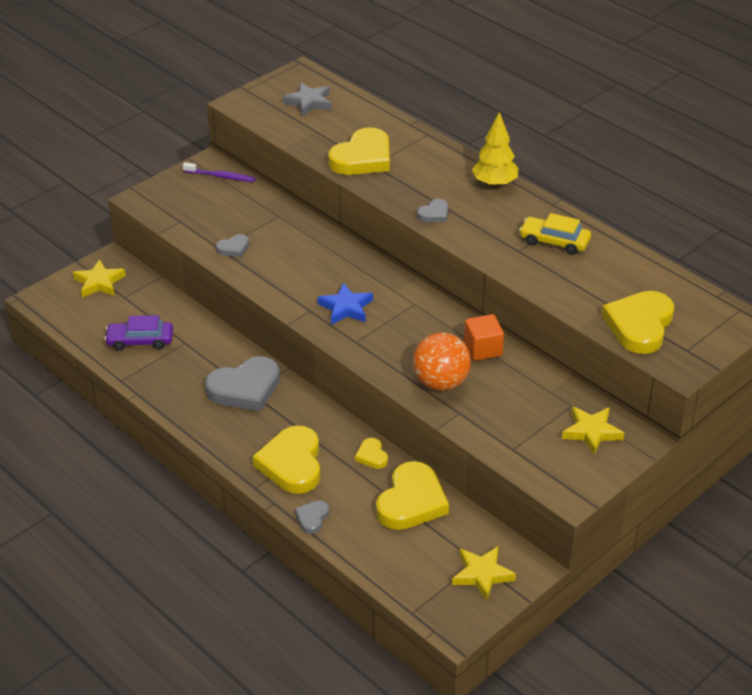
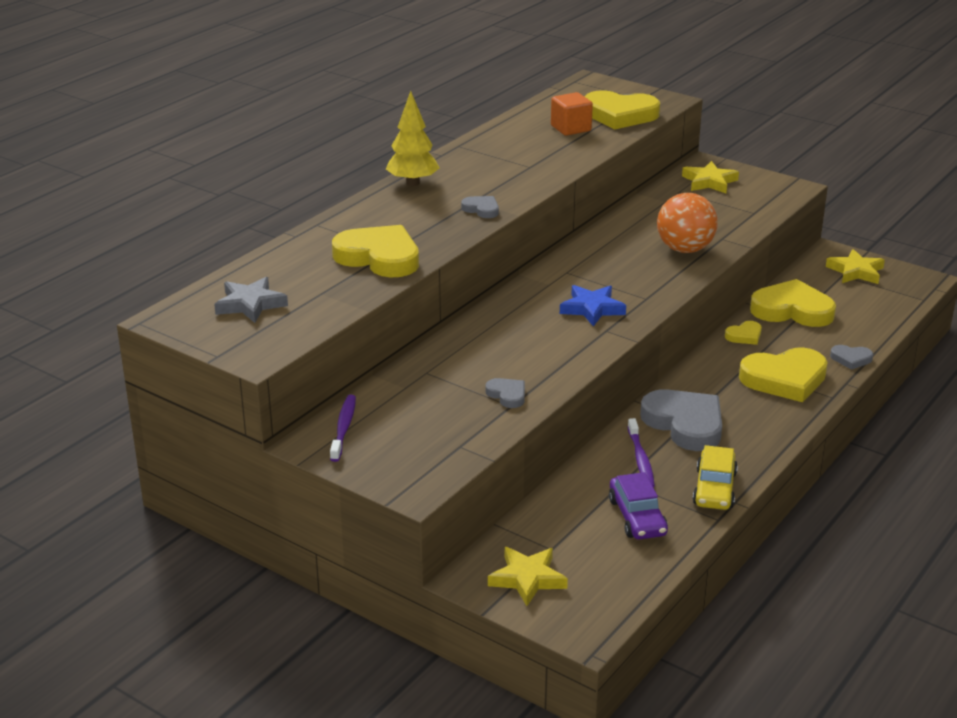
camera: 100 degrees left, 10 degrees down
orange cube [464,314,504,361] -> orange cube moved to [551,92,593,136]
yellow car [519,213,591,255] -> yellow car moved to [693,445,738,510]
none -> purple toothbrush [628,418,655,488]

